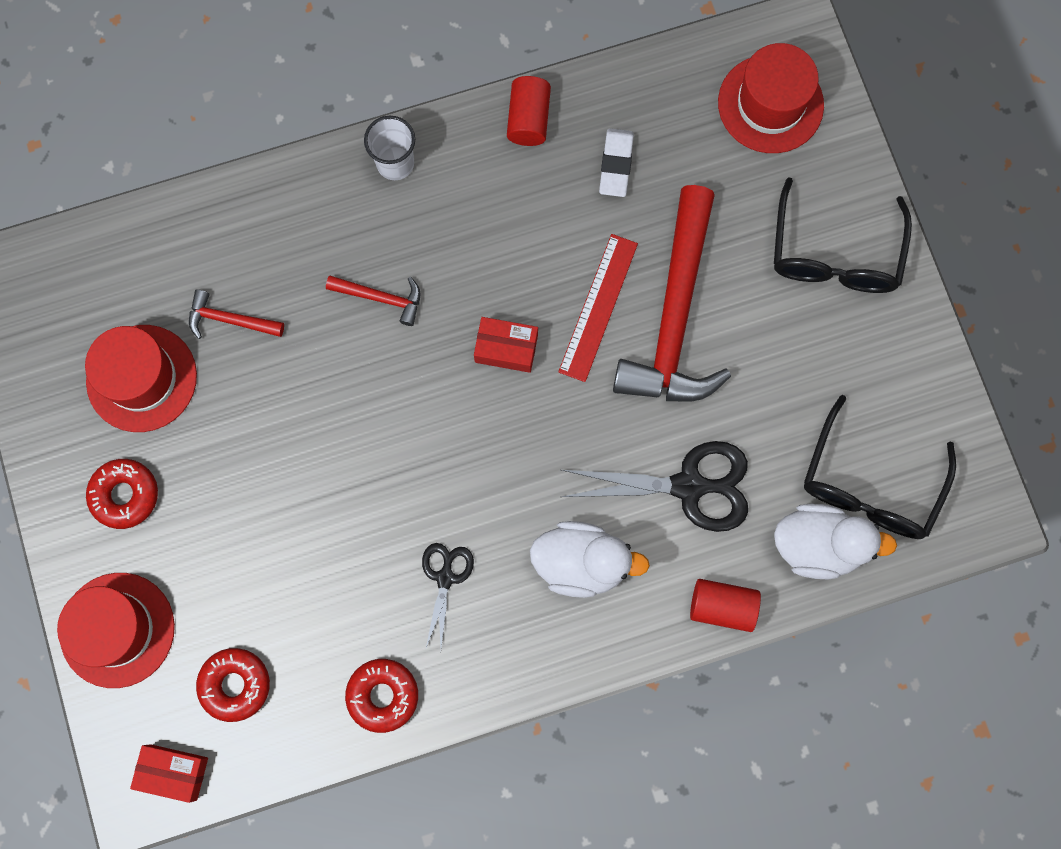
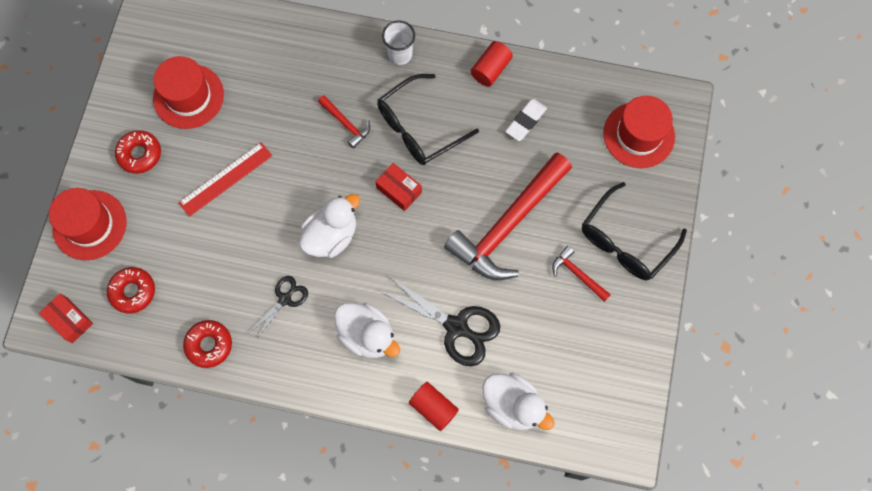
camera: 30 degrees right, 5 degrees down
red hammer [189,290,284,339] -> red hammer moved to [552,246,611,302]
red ruler [558,234,638,382] -> red ruler moved to [178,142,272,217]
black glasses [804,395,956,539] -> black glasses moved to [377,74,479,165]
none -> white duck [299,194,360,258]

